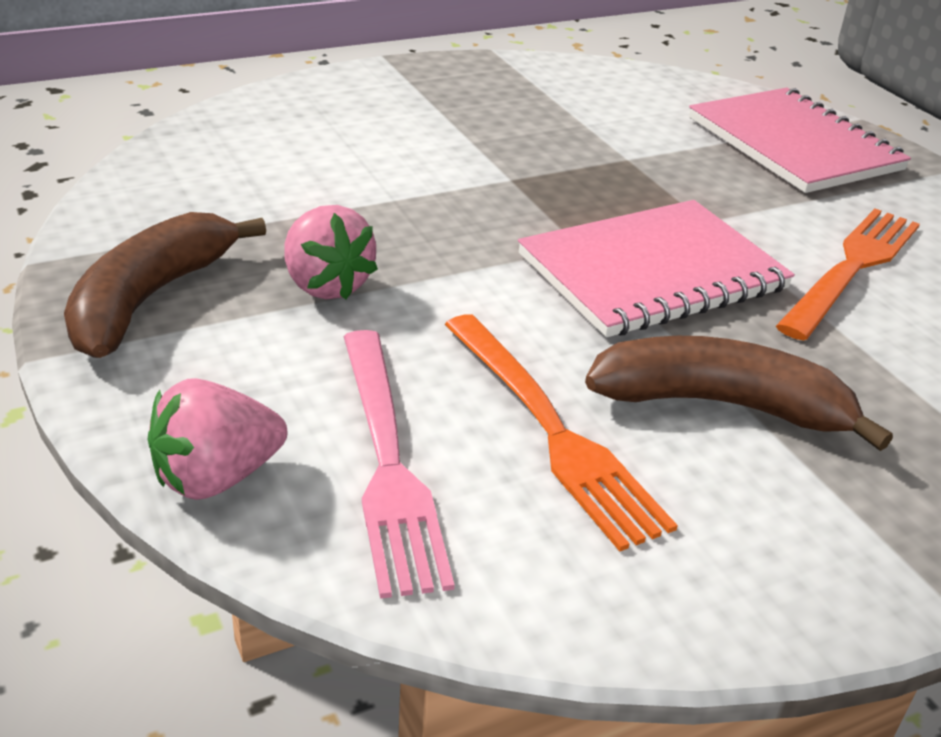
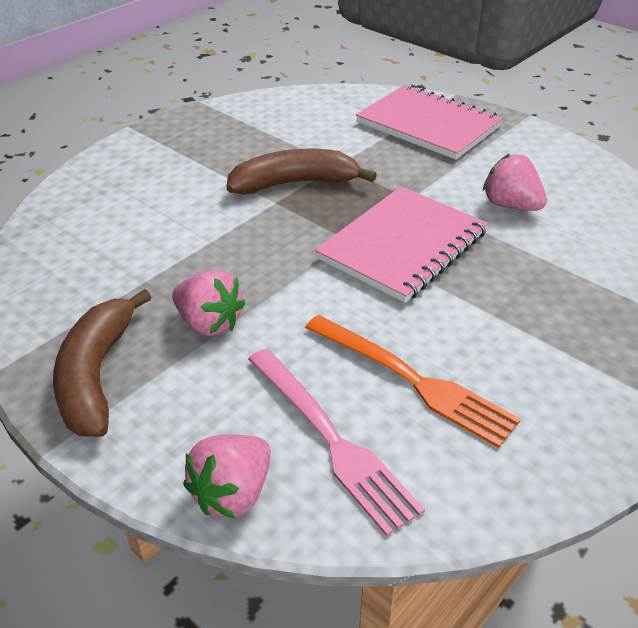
camera: 20 degrees left, 5 degrees up
brown banana [585,336,893,451] -> brown banana moved to [226,149,377,195]
orange fork [776,209,920,341] -> pink strawberry [483,154,547,211]

